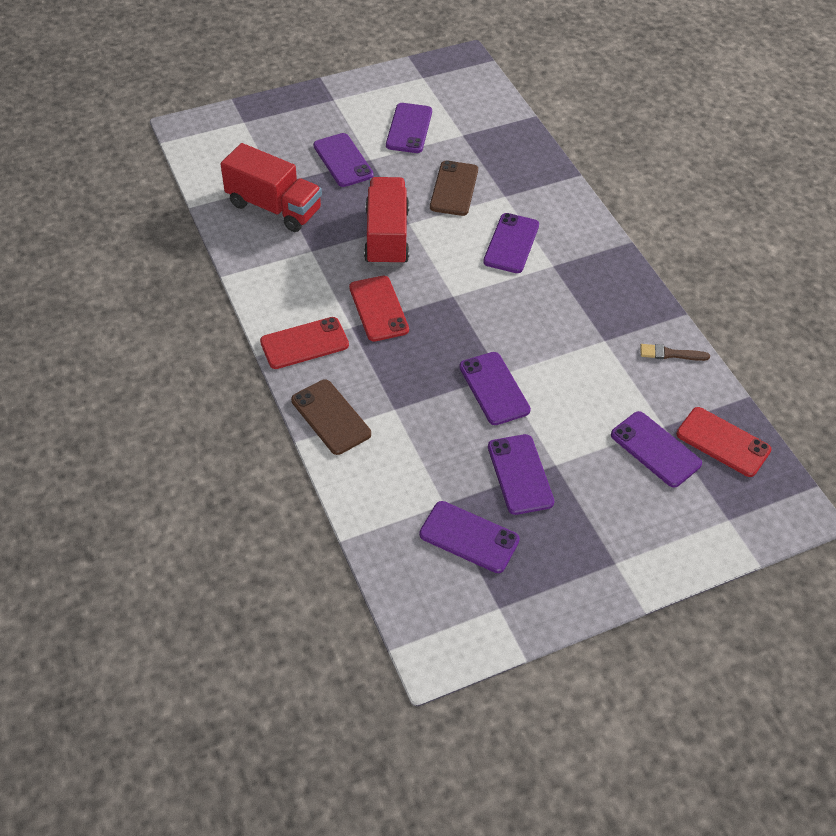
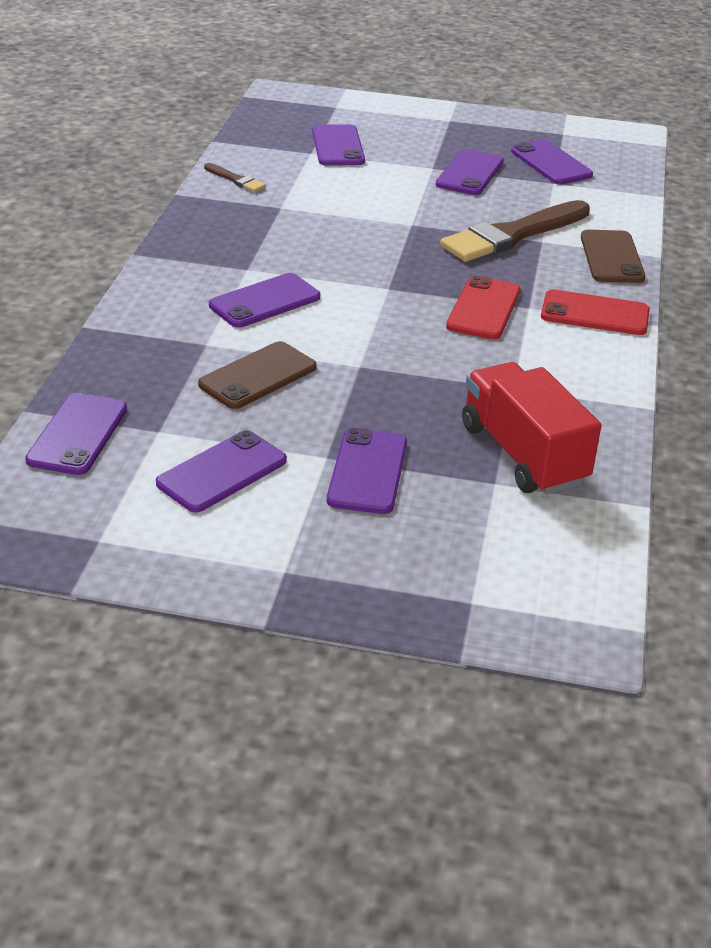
camera: 145 degrees left, 15 degrees down
red truck [364,177,409,266] -> none
purple phone [459,352,531,425] -> purple phone moved to [25,393,127,475]
red phone [676,407,771,477] -> none
none -> brown brush [440,200,590,262]

